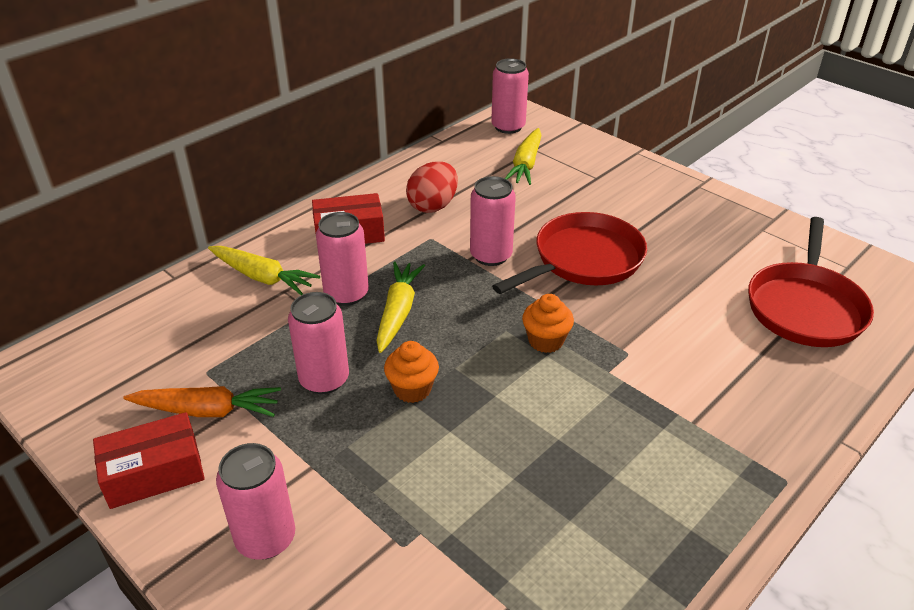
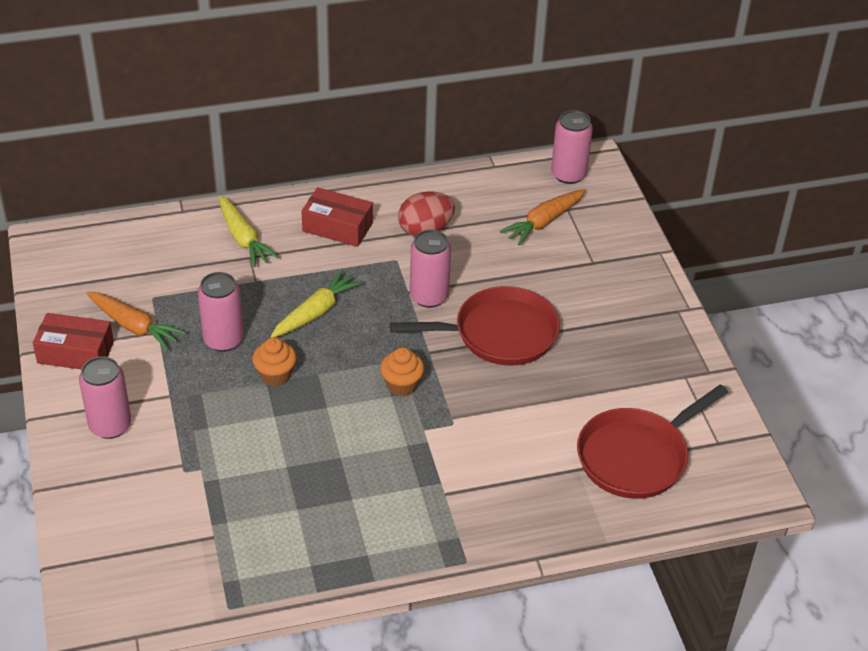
camera: 30 degrees right, 5 degrees up
pink can [316,212,369,306] -> none
yellow carrot [505,128,541,185] -> orange carrot [500,189,586,245]

